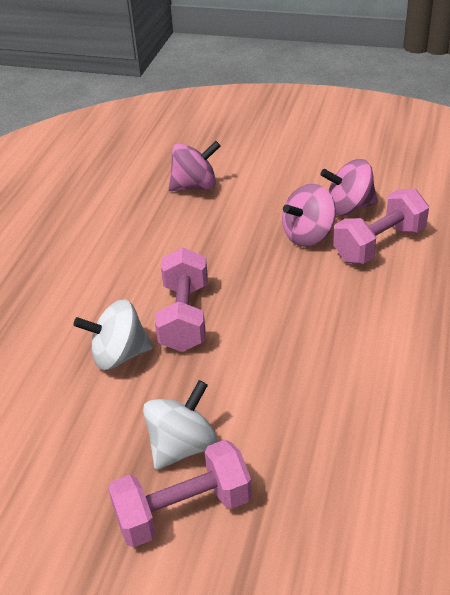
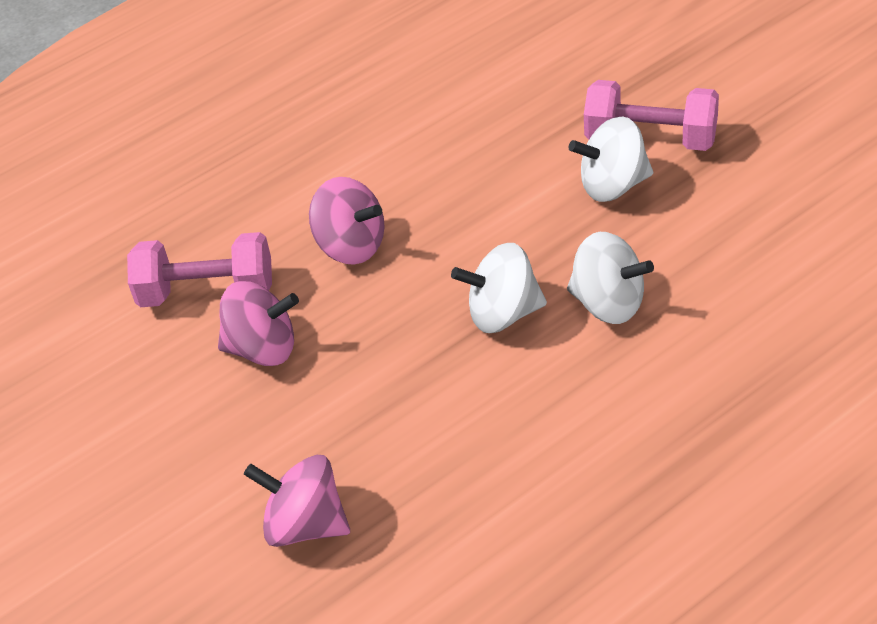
camera: 140 degrees left, 5 degrees up
pink dumbbell [155,248,208,352] -> white spinning top [451,243,547,333]
pink spinning top [320,159,378,216] -> pink spinning top moved to [309,177,384,265]

